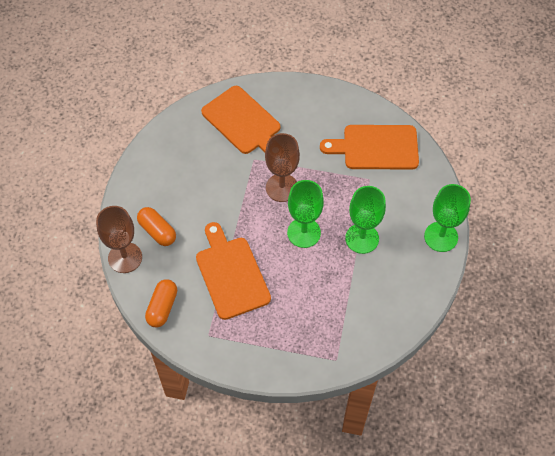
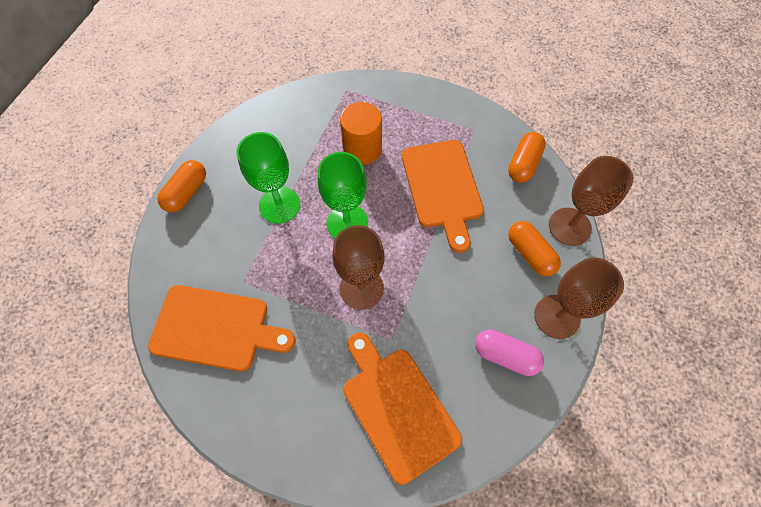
camera: 170 degrees left, 5 degrees up
green goblet [424,184,471,252] -> orange capsule [157,160,206,213]
none -> orange cylinder [340,102,382,165]
none -> pink capsule [475,330,544,376]
none -> brown goblet [534,258,624,339]

